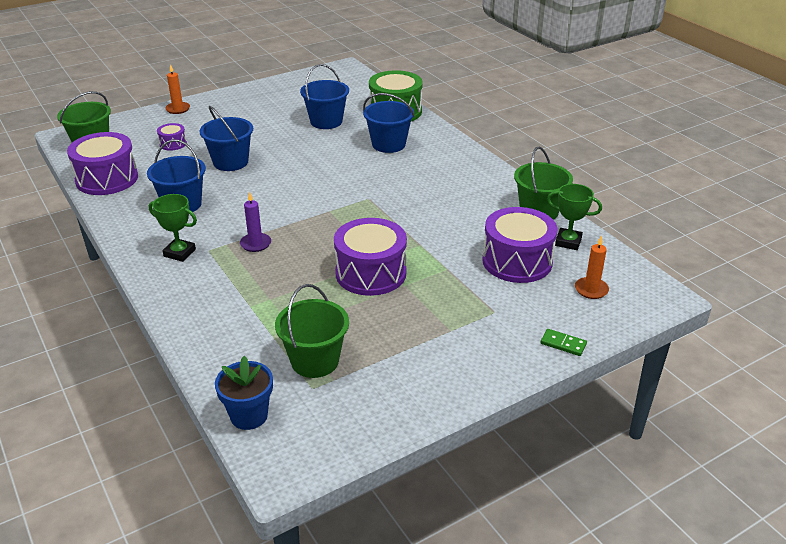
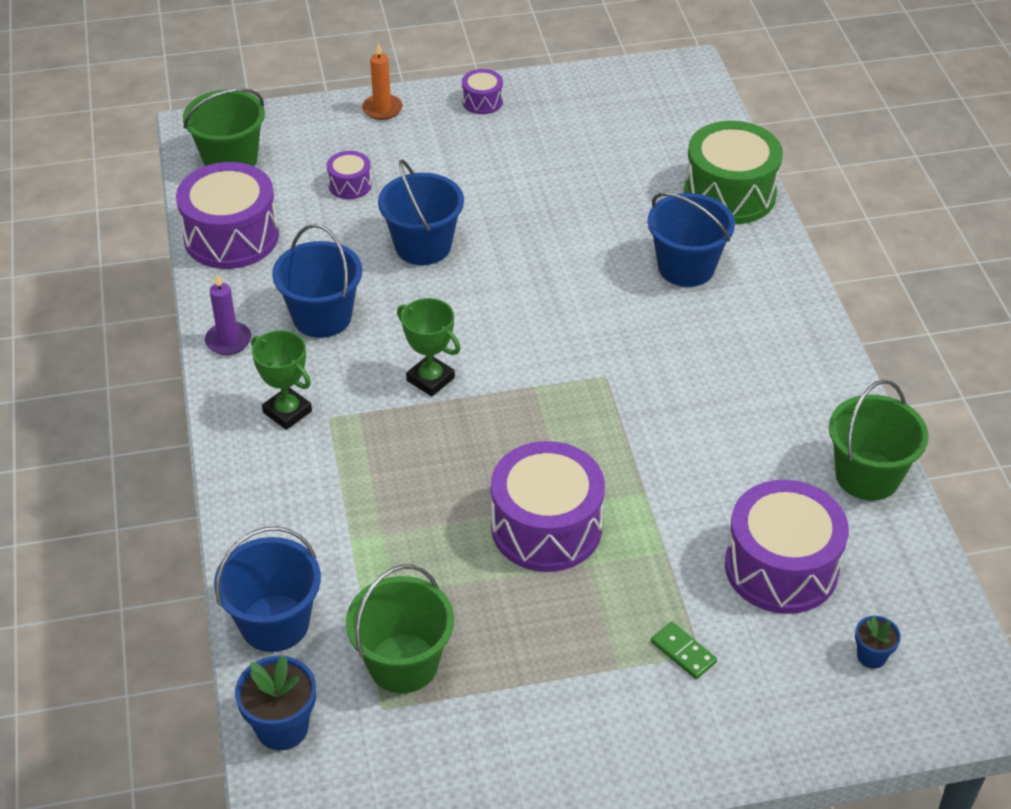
camera: 20 degrees right, 10 degrees up
purple candle [240,191,271,252] -> purple candle moved to [205,274,251,355]
blue bucket [300,64,349,129] -> blue bucket moved to [214,526,321,652]
green domino [540,329,587,356] -> green domino moved to [651,622,717,679]
green trophy [547,184,602,250] -> green trophy moved to [397,298,461,396]
orange candle [575,236,609,299] -> blue flower pot [855,616,901,669]
none -> purple drum [462,69,503,114]

